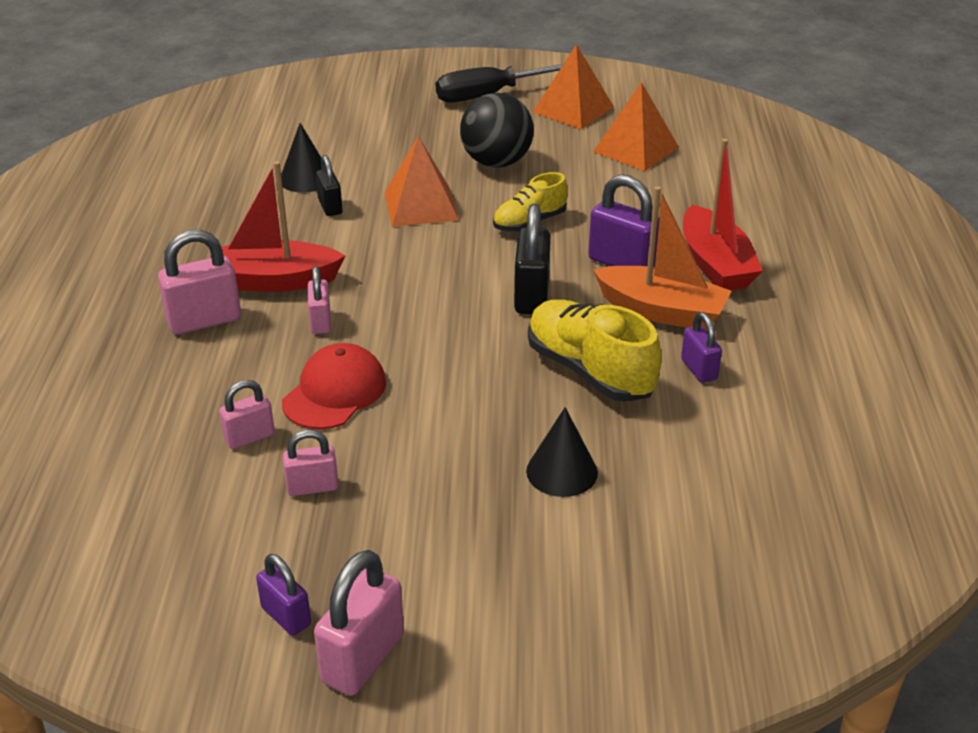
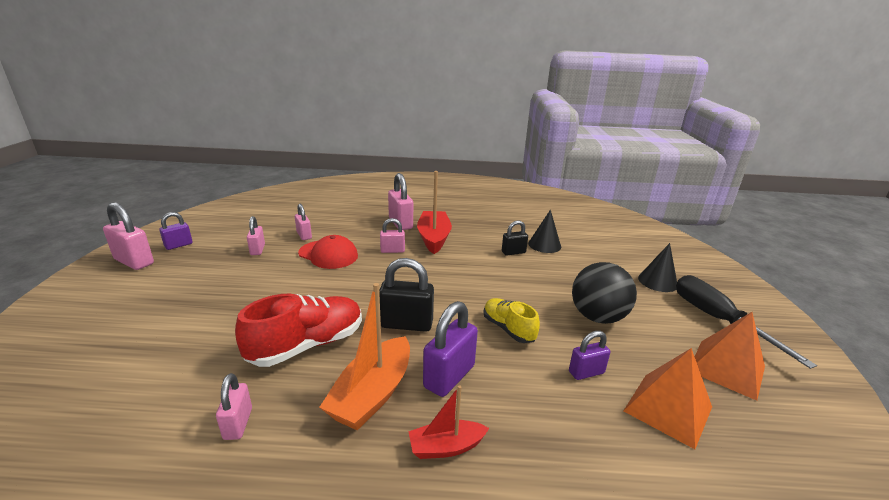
camera: 90 degrees right, 10 degrees down
orange pyramid [384,136,459,227] -> none
black cone [526,407,598,497] -> black cone moved to [638,243,677,292]
yellow shoe [528,299,662,402] -> red shoe [235,294,362,367]
purple padlock [681,312,722,383] -> purple padlock moved to [569,331,611,380]
red boat [683,139,763,291] -> red boat [408,385,489,459], size x0.58
none -> pink padlock [216,373,252,440]

